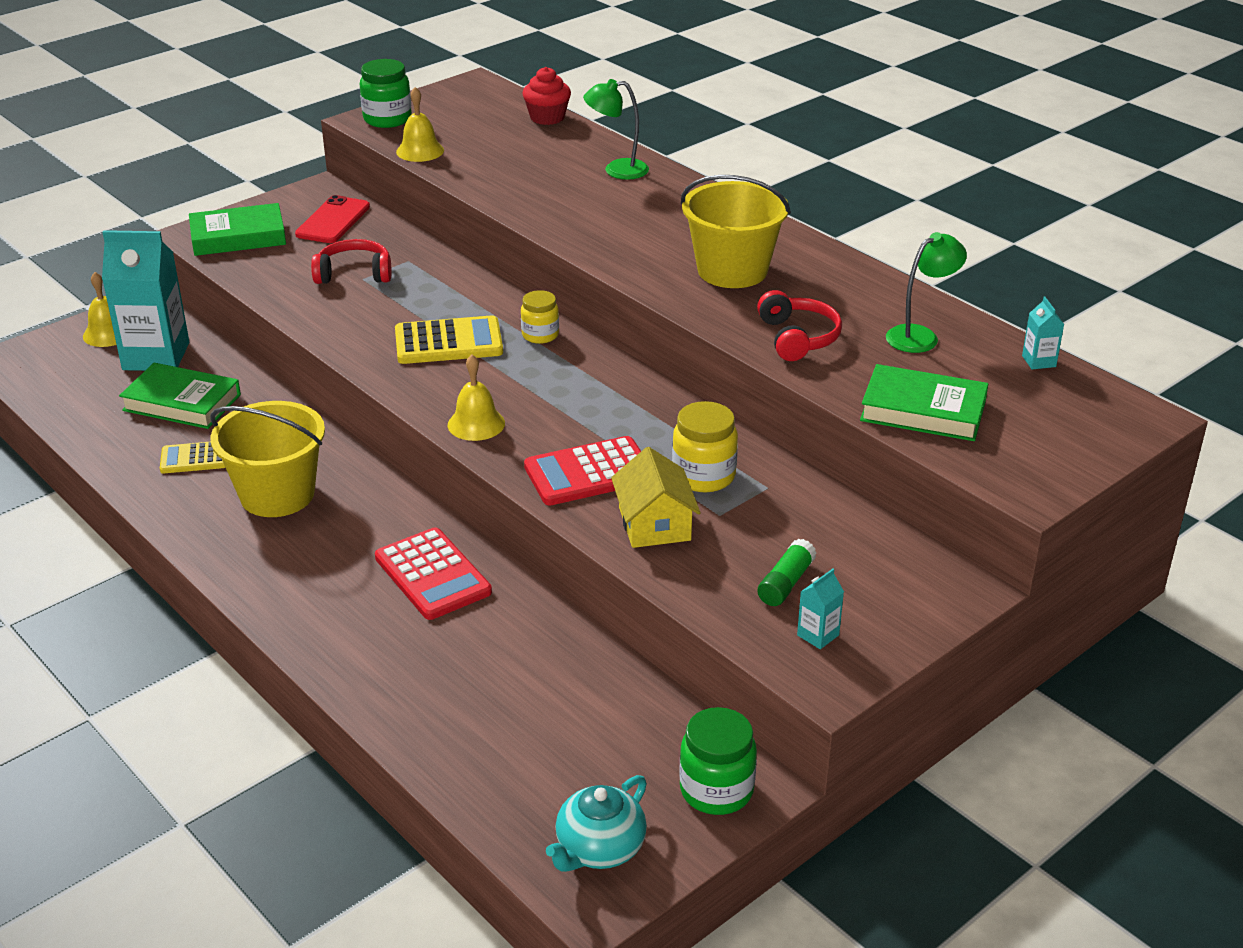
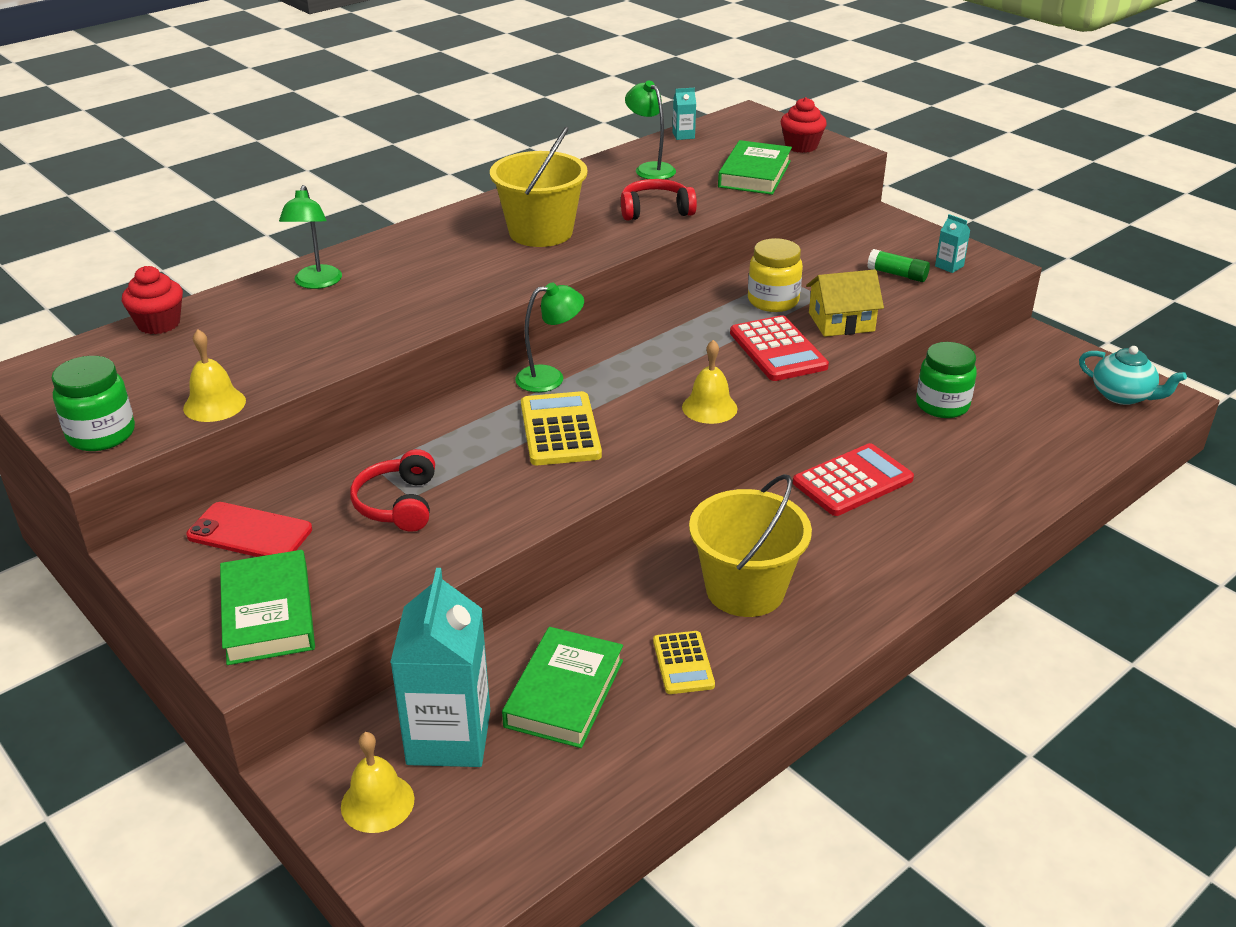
camera: 90 degrees left, 0 degrees up
yellow jar [521,290,559,344] -> green lamp [515,282,584,392]
green jar [679,707,757,815] -> green jar moved to [916,342,977,418]
none -> red cupcake [781,97,827,153]

